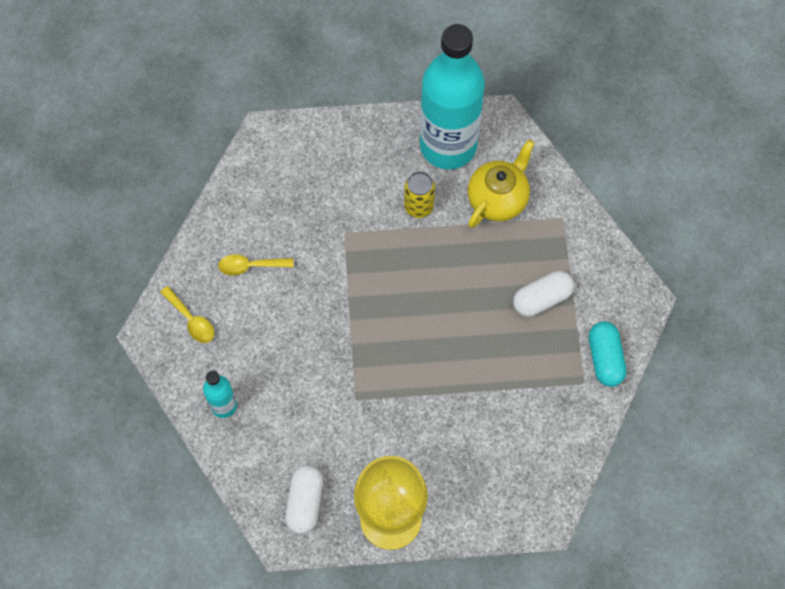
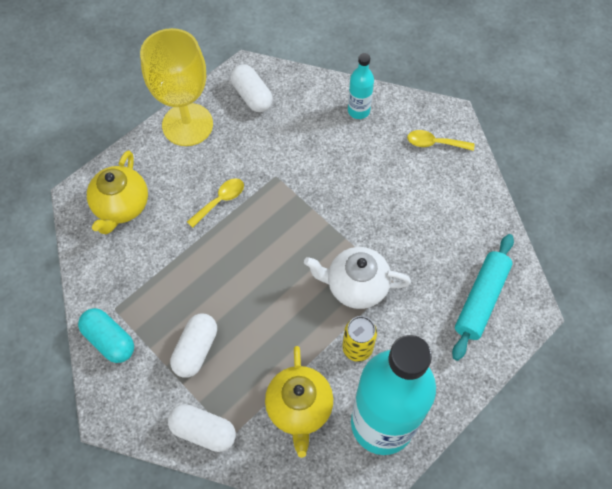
camera: 140 degrees right, 5 degrees down
yellow spoon [218,254,294,276] -> yellow spoon moved to [187,178,244,228]
none -> yellow teapot [87,151,148,235]
none -> white capsule [168,404,236,452]
none -> white teapot [304,247,411,309]
none -> turquoise rolling pin [452,234,514,361]

